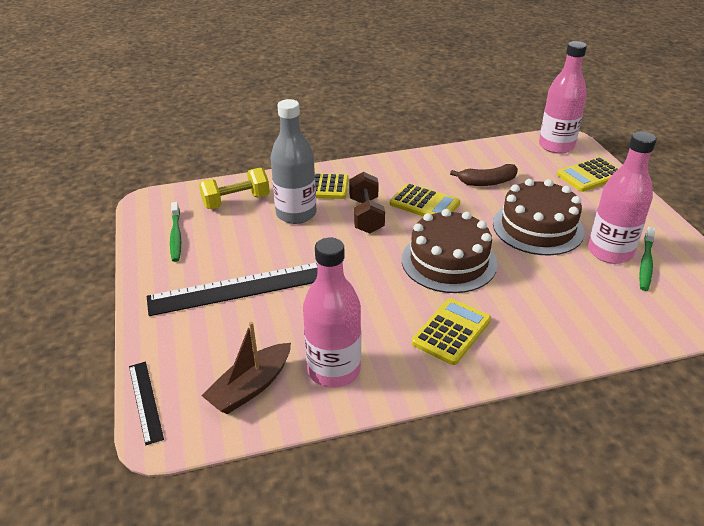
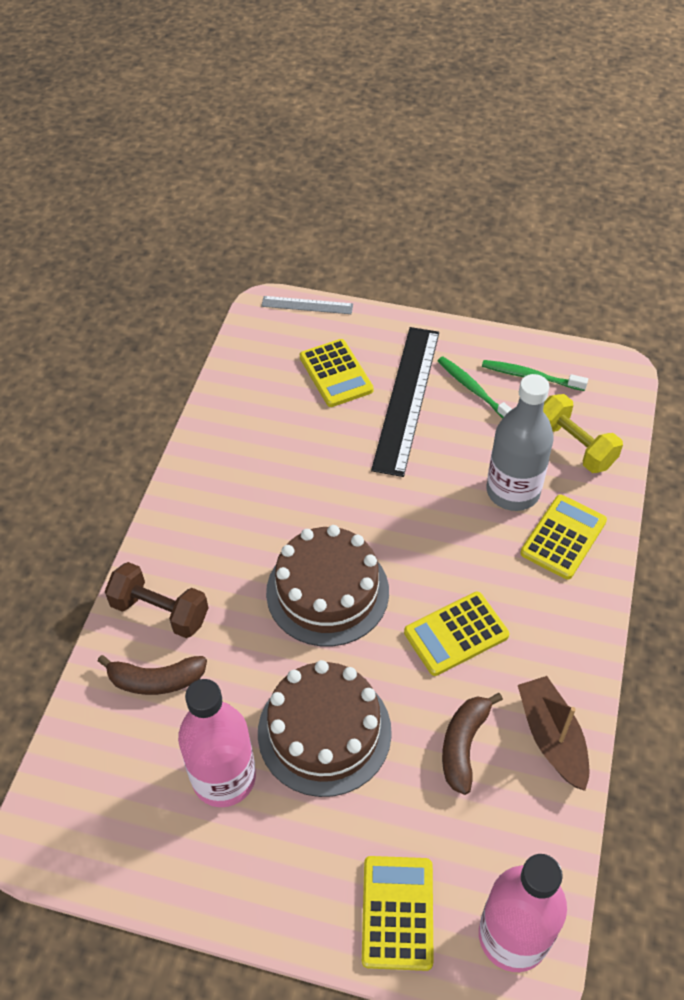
camera: 120 degrees right, 15 degrees up
black ruler [129,362,164,445] -> grey ruler [261,296,353,314]
yellow dumbbell [199,168,270,209] -> yellow dumbbell turned 45 degrees counterclockwise [543,394,623,473]
brown boat [201,322,291,414] -> brown boat moved to [518,676,589,791]
pink bottle [303,237,361,388] -> none
brown dumbbell [349,172,385,234] -> brown dumbbell moved to [105,562,208,638]
yellow calculator [412,298,491,365] -> yellow calculator moved to [300,339,374,407]
green toothbrush [639,227,655,291] -> green toothbrush moved to [438,356,512,419]
none -> brown banana [98,655,207,695]

